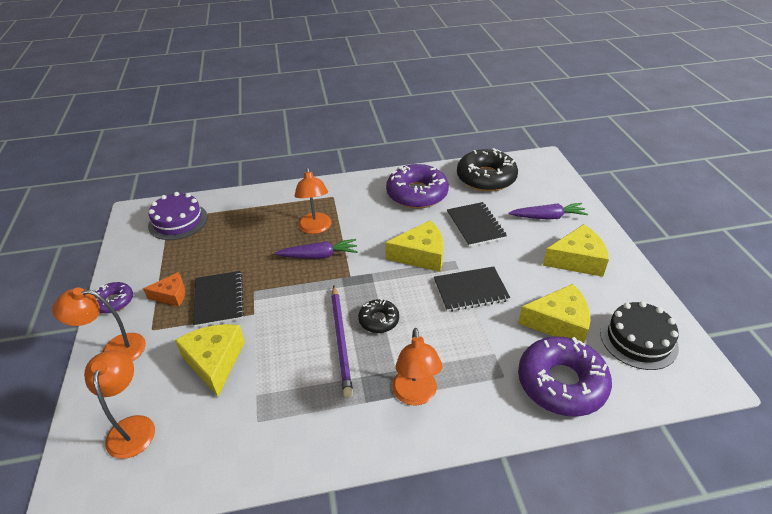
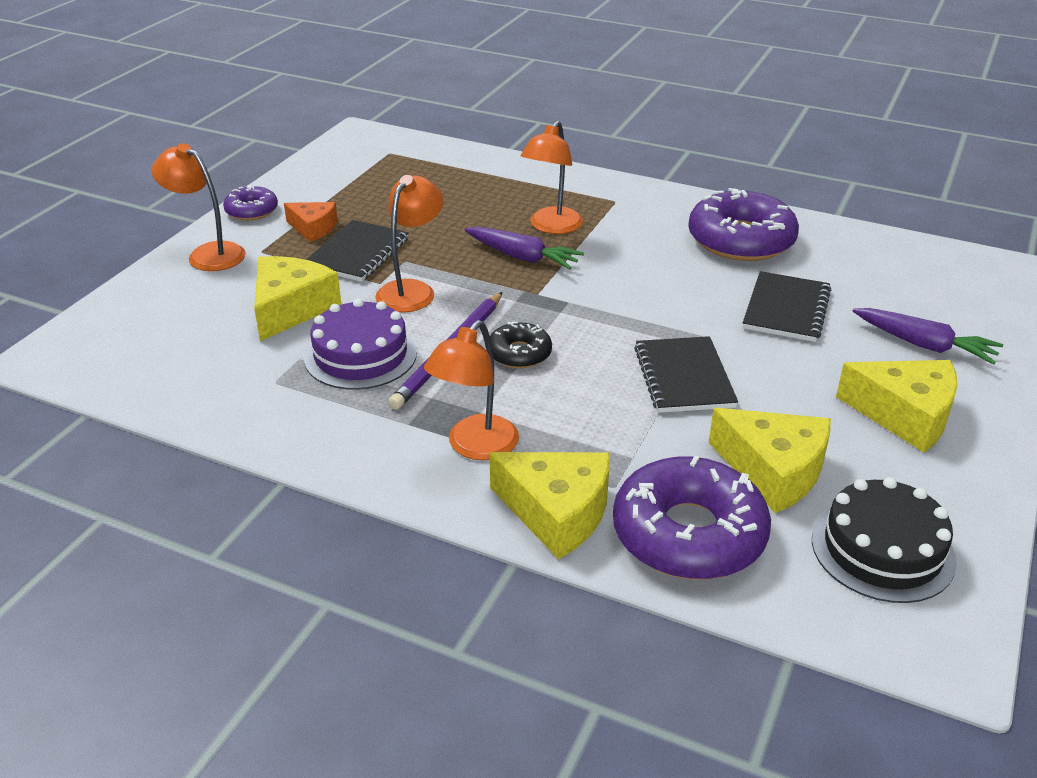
camera: 35 degrees right, 5 degrees down
orange lamp [84,350,155,459] -> orange lamp moved to [375,175,443,312]
purple cake [148,192,208,240] -> purple cake moved to [304,298,417,390]
yellow cheese [385,220,443,272] -> yellow cheese moved to [489,452,610,560]
black notebook [434,266,510,312] -> black notebook turned 60 degrees clockwise [634,336,738,413]
black donut [457,148,518,192] -> none

